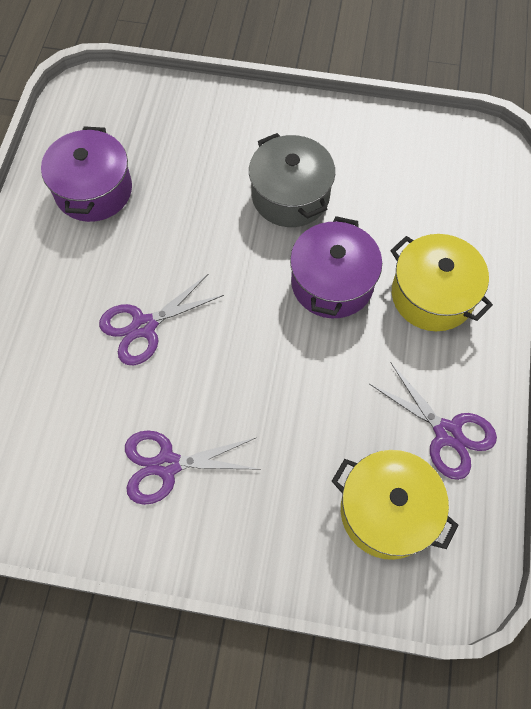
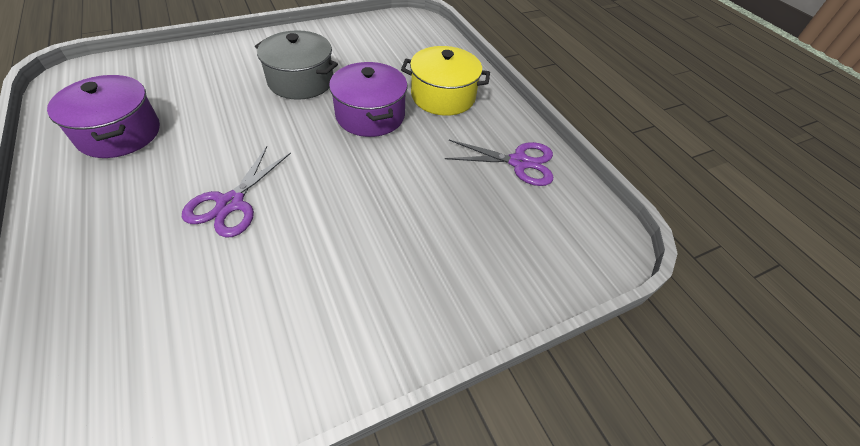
camera: 40 degrees left, 15 degrees down
purple scissors [125,430,261,505] -> none
yellow pot [331,450,458,560] -> none

